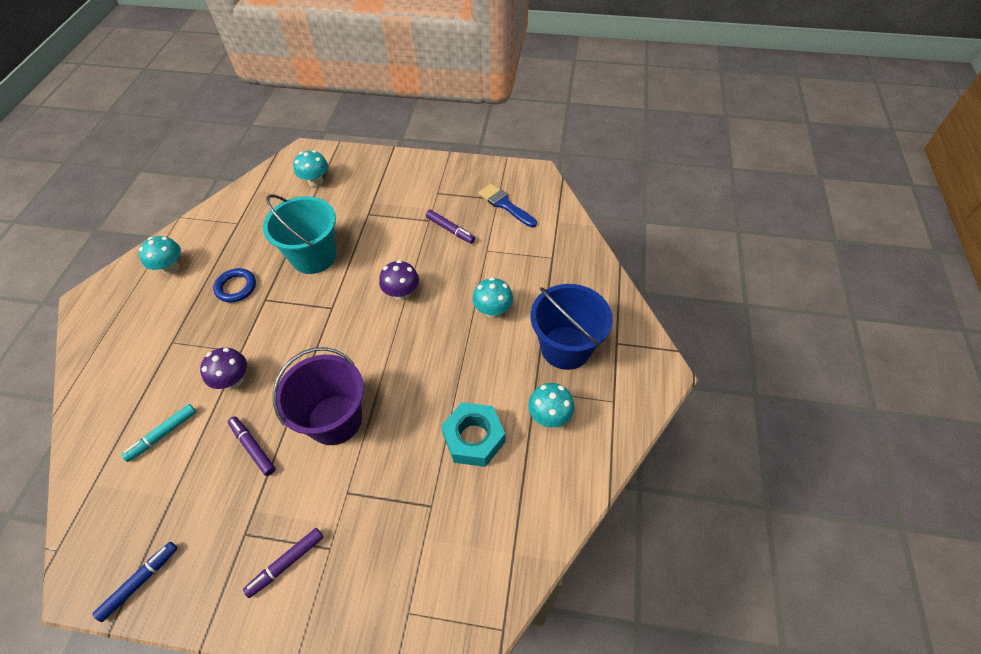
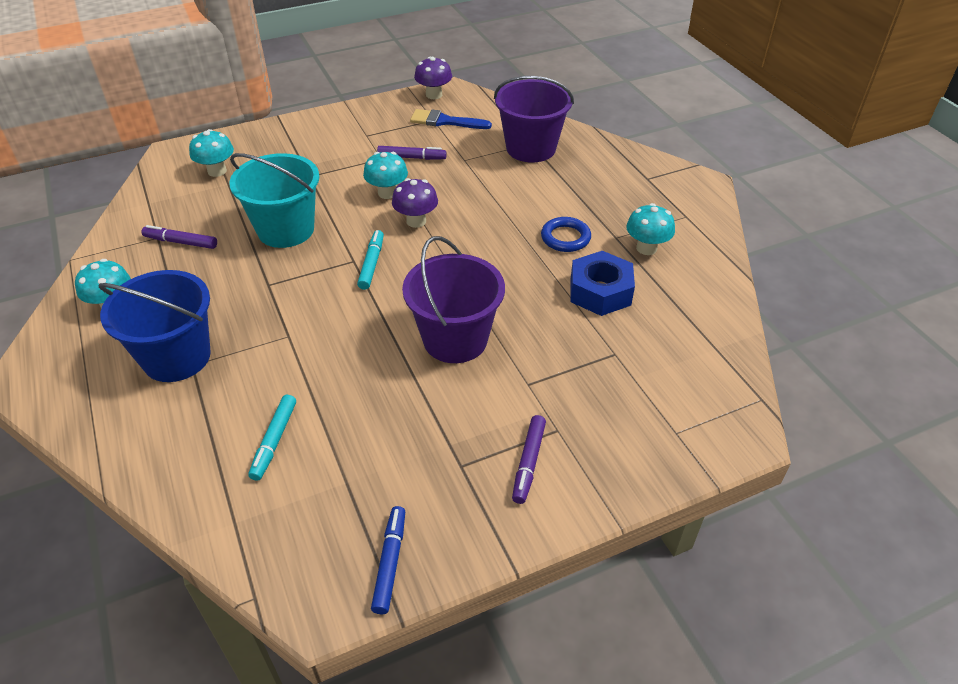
camera: 35 degrees left, 10 degrees down
purple mushroom [200,348,247,389] -> purple mushroom moved to [414,57,452,99]
blue ring [213,268,256,303] -> blue ring moved to [541,217,591,252]
purple marker [228,416,275,476] -> purple marker moved to [142,225,217,249]
turquoise nut [441,402,505,467] -> blue nut [570,251,635,316]
turquoise mushroom [473,277,513,318] -> turquoise mushroom moved to [363,152,408,199]
blue bucket [531,284,613,370] -> blue bucket moved to [98,270,211,382]
none -> turquoise marker [357,230,384,290]
none -> purple bucket [494,76,574,162]

